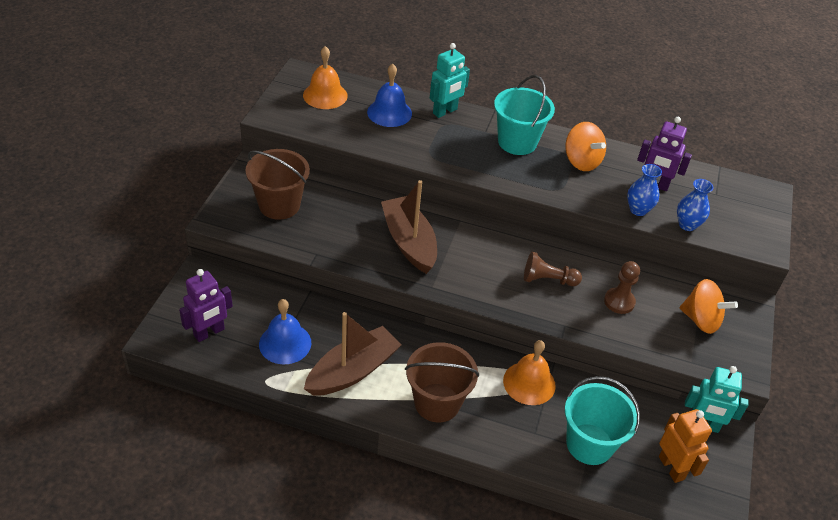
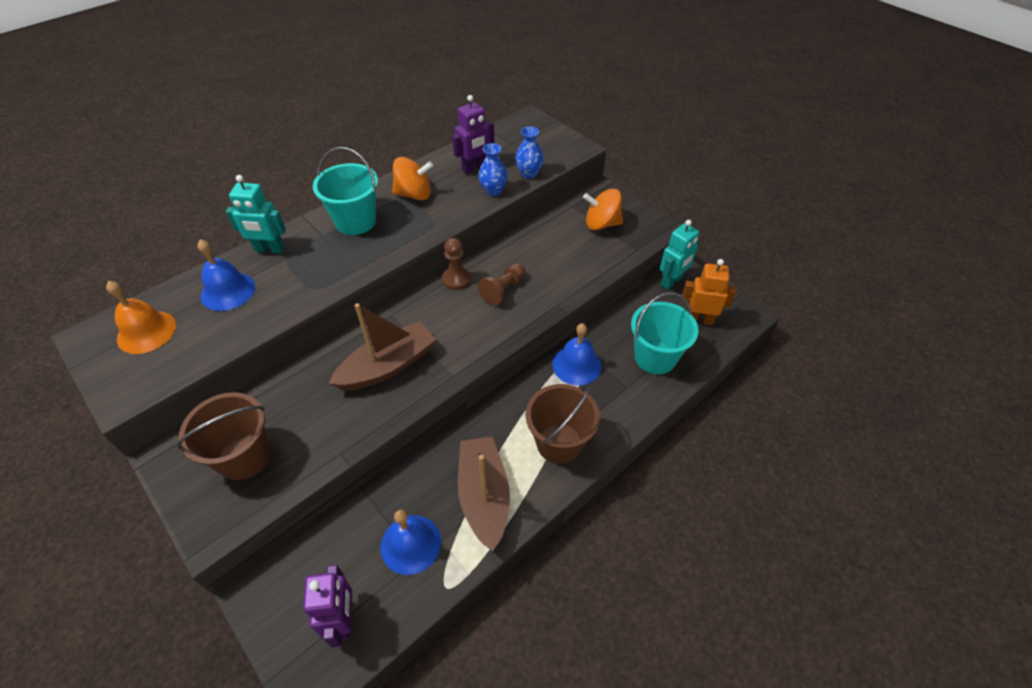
camera: 55 degrees left, 5 degrees up
brown boat [381,180,437,274] -> brown boat turned 135 degrees clockwise [329,303,436,391]
turquoise robot [430,43,470,118] -> turquoise robot turned 105 degrees clockwise [226,175,286,254]
orange bell [503,340,556,405] -> blue bell [552,323,602,386]
brown pawn [604,261,640,314] -> brown pawn moved to [442,238,471,290]
orange spinning top [679,279,738,334] -> orange spinning top turned 150 degrees counterclockwise [583,189,623,230]

